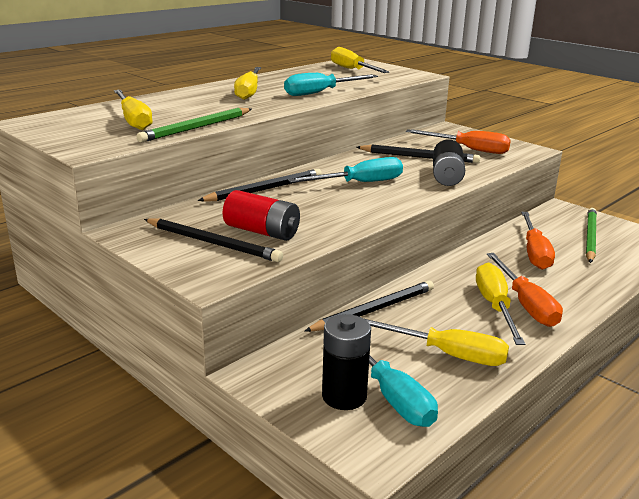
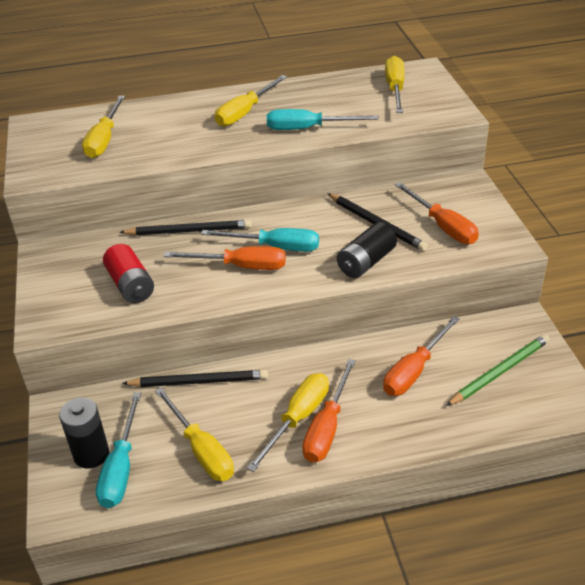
camera: 35 degrees right, 15 degrees up
green pencil [136,108,252,142] -> none
black pencil [144,218,283,262] -> none
none -> orange screwdriver [164,246,286,270]

